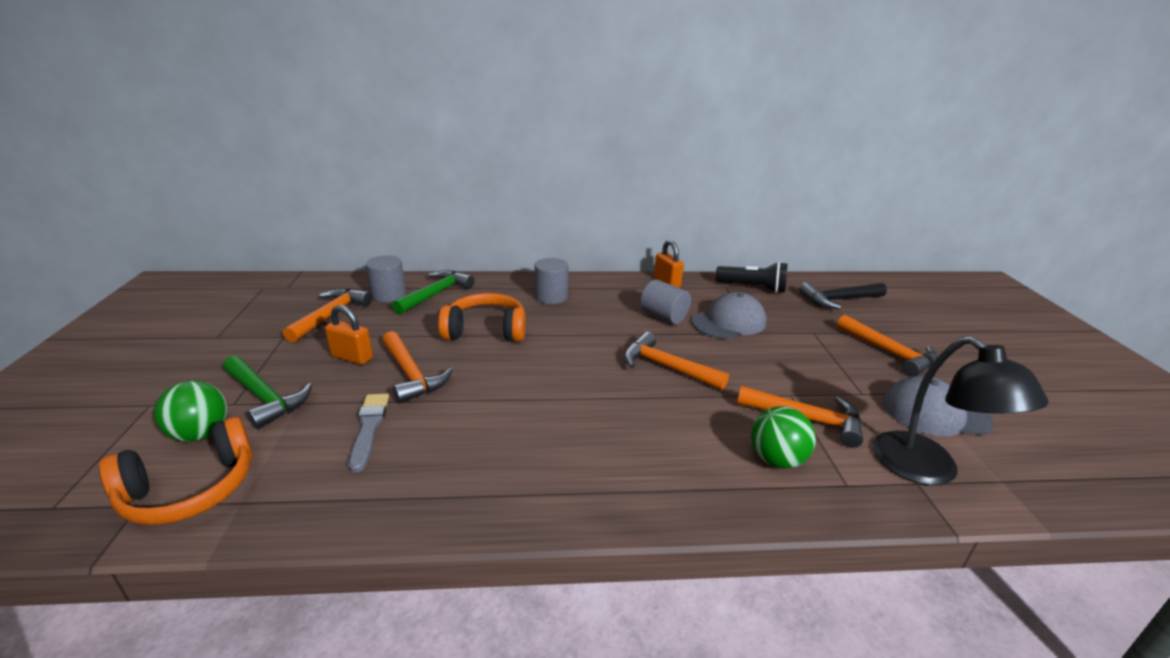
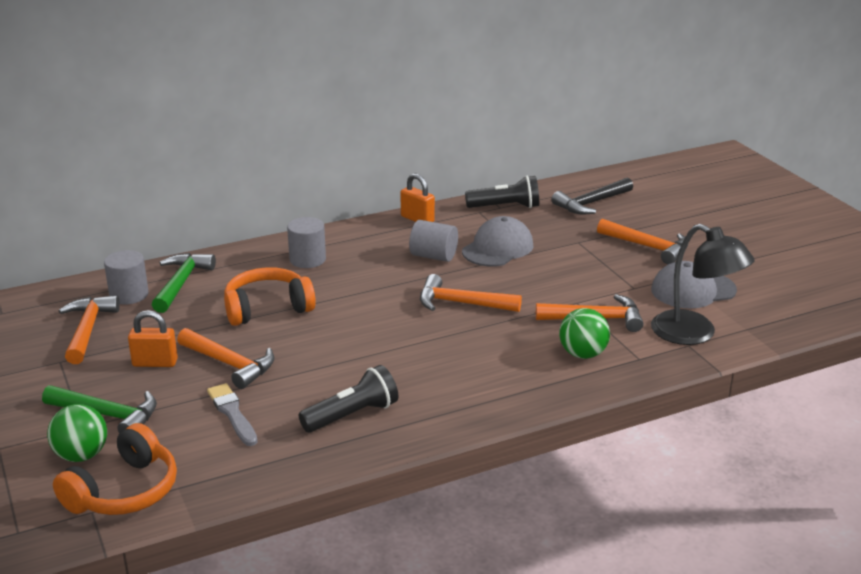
camera: 20 degrees left, 0 degrees up
none -> black flashlight [299,365,398,432]

